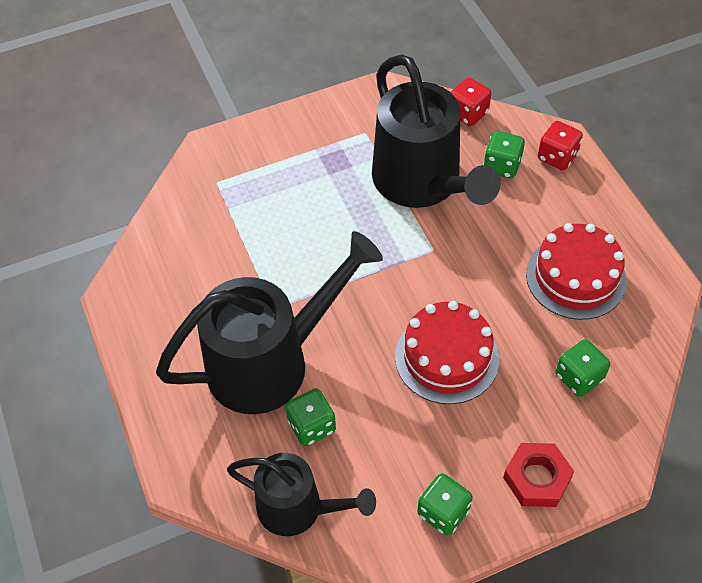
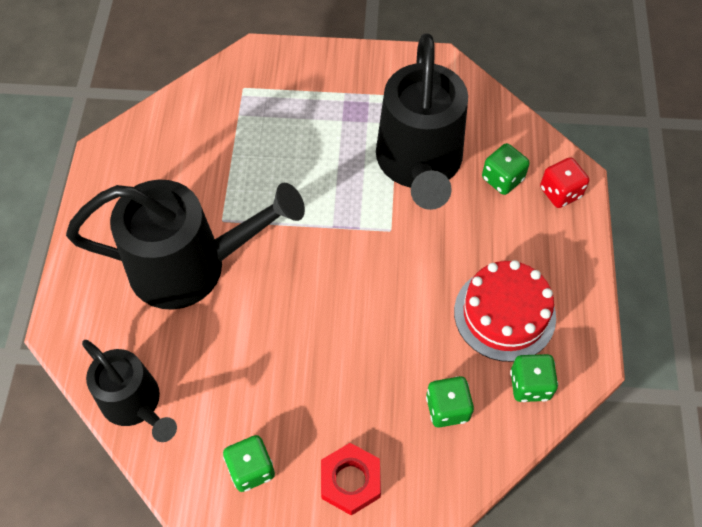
camera: 25 degrees right, 5 degrees up
green dice [285,388,336,446] -> green dice moved to [510,354,558,402]
red cake [395,301,499,404] -> none
red dice [451,78,491,126] -> none

